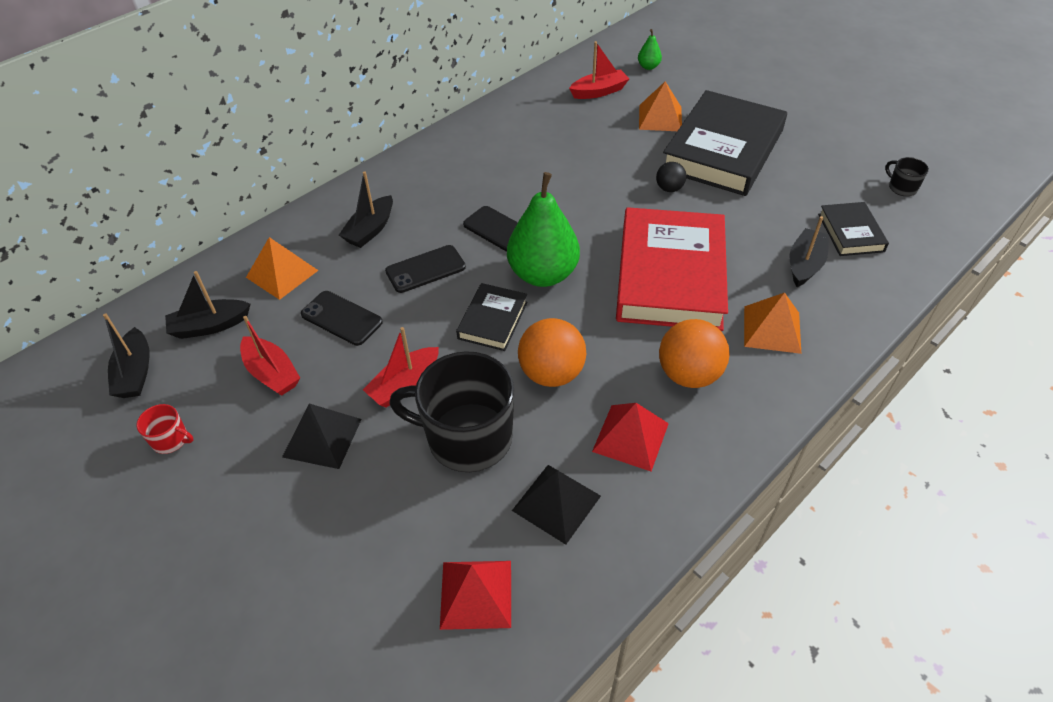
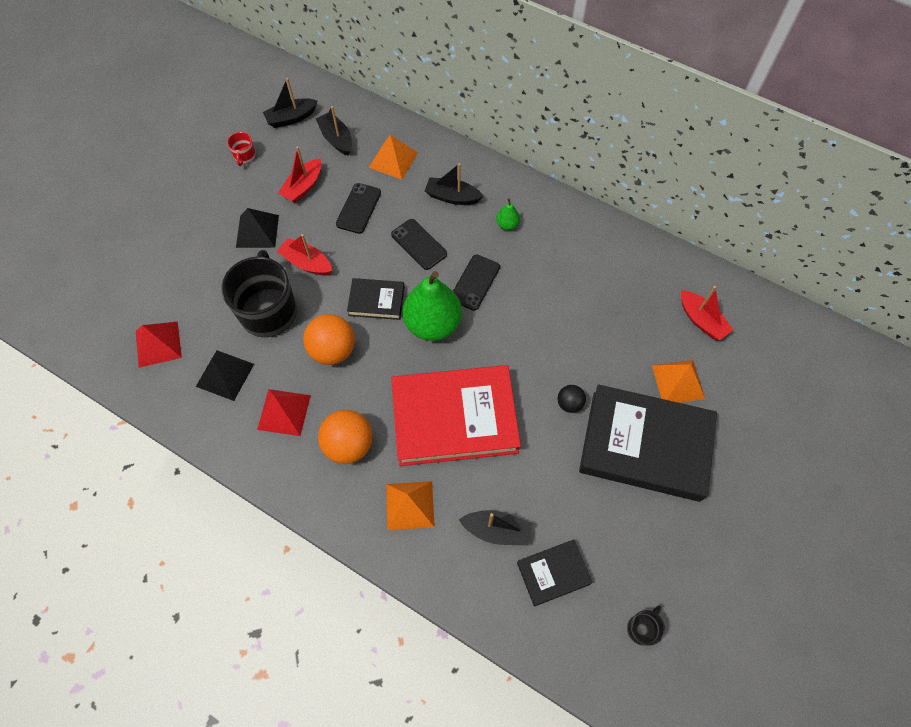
camera: 75 degrees right, 15 degrees up
green pear [638,29,662,70] -> green pear moved to [496,198,520,230]

